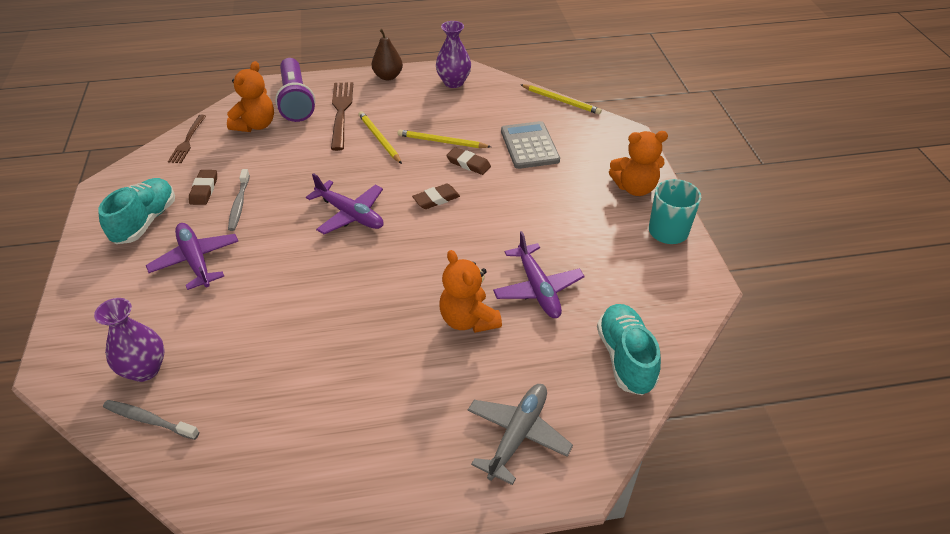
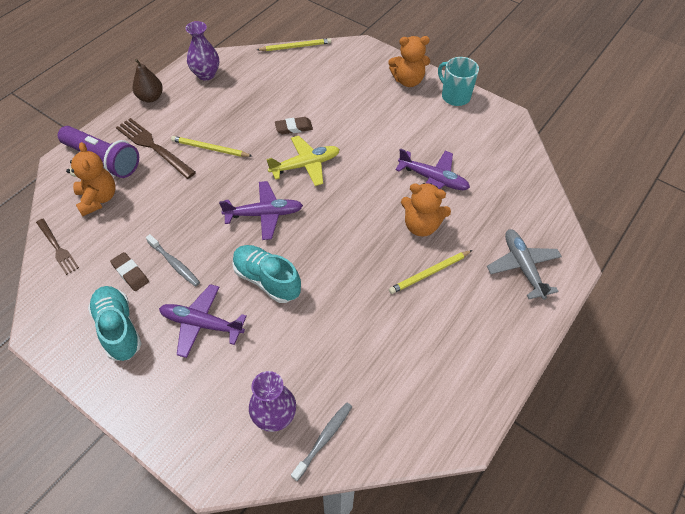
camera: 45 degrees left, 10 degrees up
grey toothbrush [103,400,199,440] -> grey toothbrush turned 150 degrees clockwise [291,402,352,481]
yellow pencil [398,130,491,148] -> yellow pencil moved to [389,250,472,294]
brown eraser [412,184,460,209] -> yellow plane [266,136,340,186]
grey calculator [501,121,560,169] -> none
turquoise shoe [597,304,661,395] -> turquoise shoe moved to [232,245,301,303]
orange teddy bear [609,131,668,196] -> orange teddy bear turned 45 degrees clockwise [388,36,430,87]

